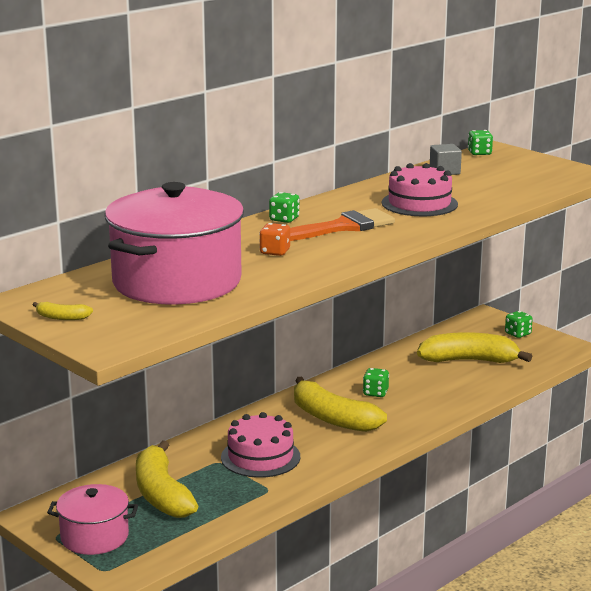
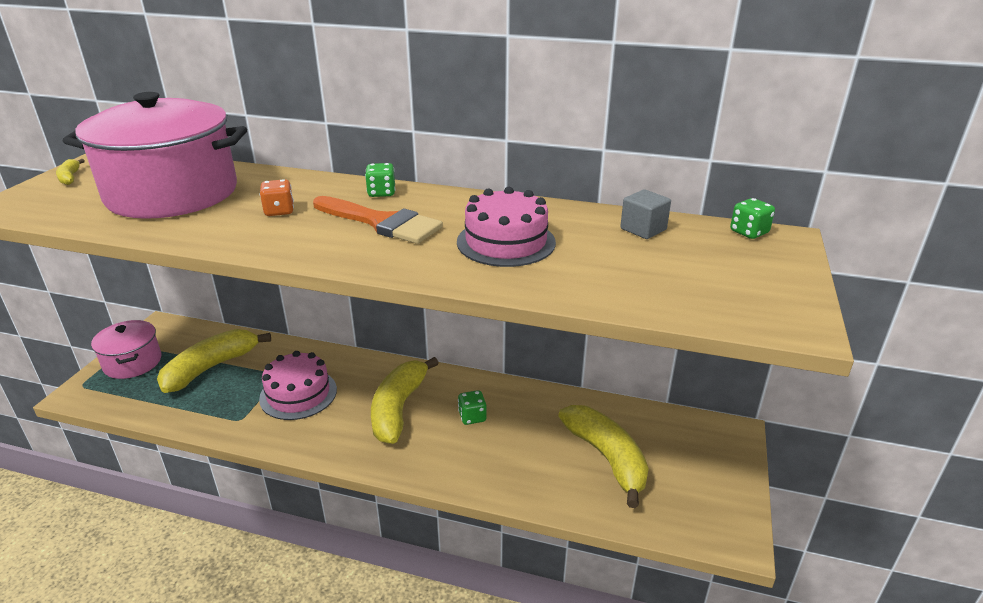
camera: 60 degrees right, 10 degrees up
green dice [505,311,533,338] -> none

